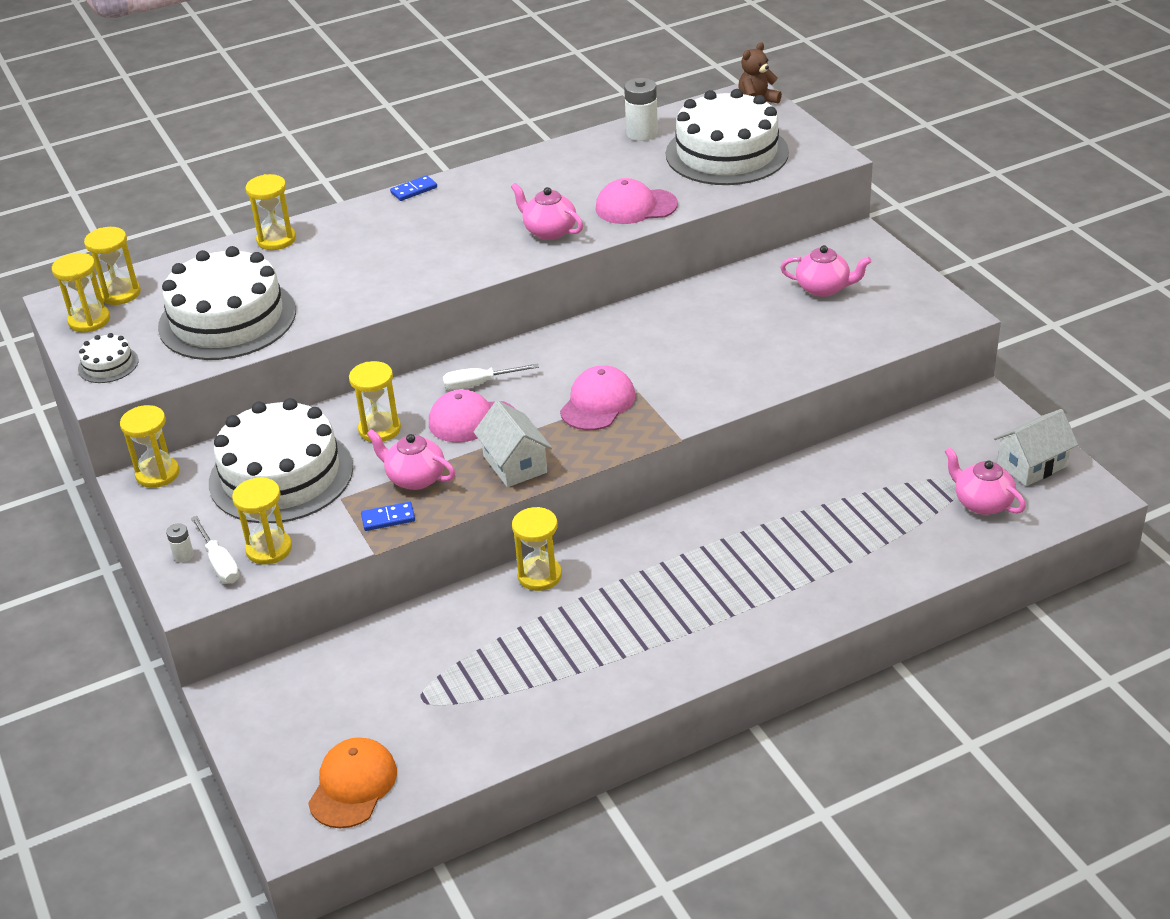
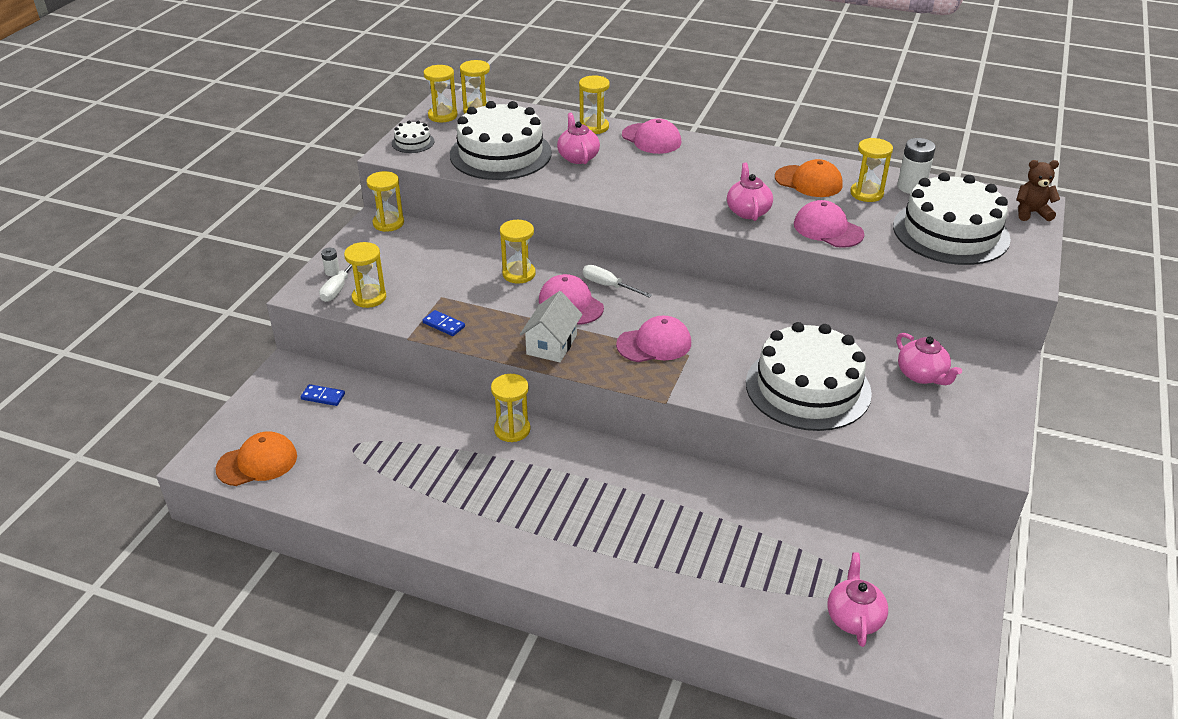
camera: 45 degrees right, 0 degrees up
white cake [209,398,353,523] -> white cake moved to [746,322,872,431]
pink teapot [367,429,455,490] -> pink teapot moved to [557,113,600,164]
blue domino [390,175,437,201] -> blue domino moved to [301,384,345,406]
white house [994,409,1078,486] -> none
none -> pink cap [622,119,681,154]
none -> orange cap [775,159,843,197]
none -> yellow hourglass [850,138,893,202]

